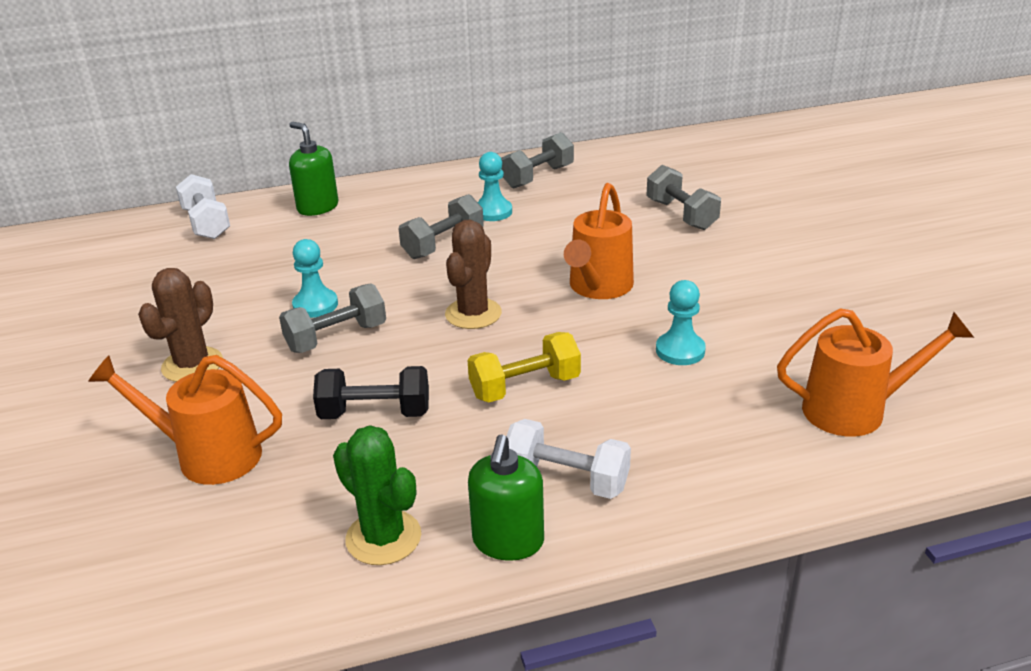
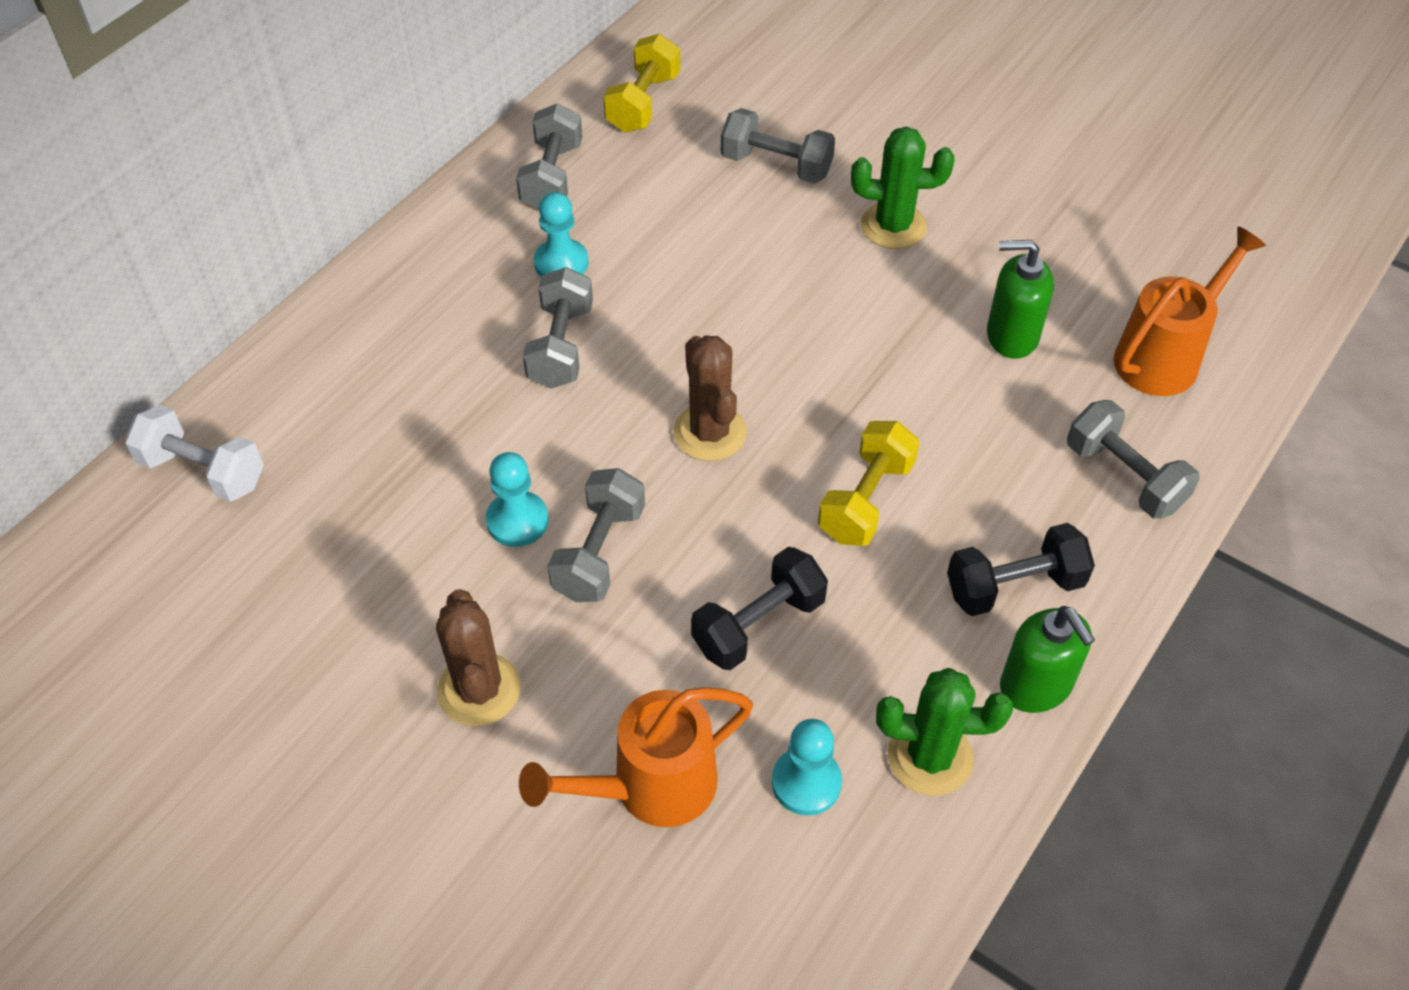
camera: 40 degrees left, 20 degrees up
green soap dispenser [289,122,338,216] -> green soap dispenser moved to [987,240,1054,359]
white dumbbell [506,419,631,499] -> black dumbbell [947,523,1095,616]
orange watering can [564,183,634,299] -> none
turquoise pawn [656,280,706,365] -> turquoise pawn moved to [772,719,842,816]
none -> yellow dumbbell [603,34,680,133]
none -> green cactus [851,127,954,249]
none -> grey dumbbell [1067,400,1200,519]

